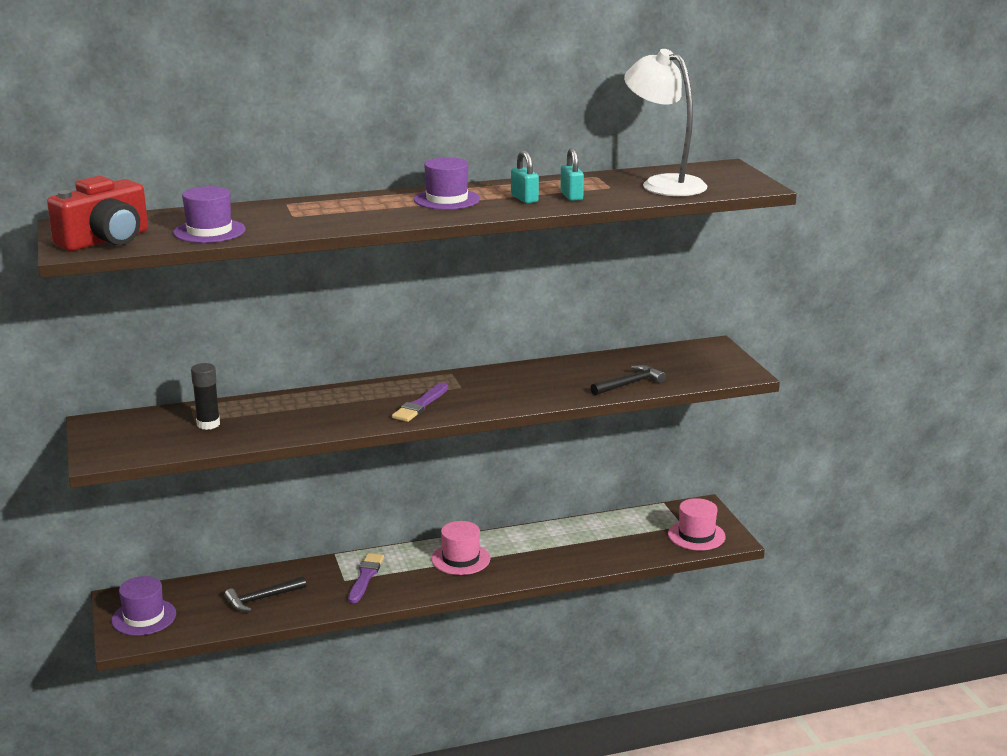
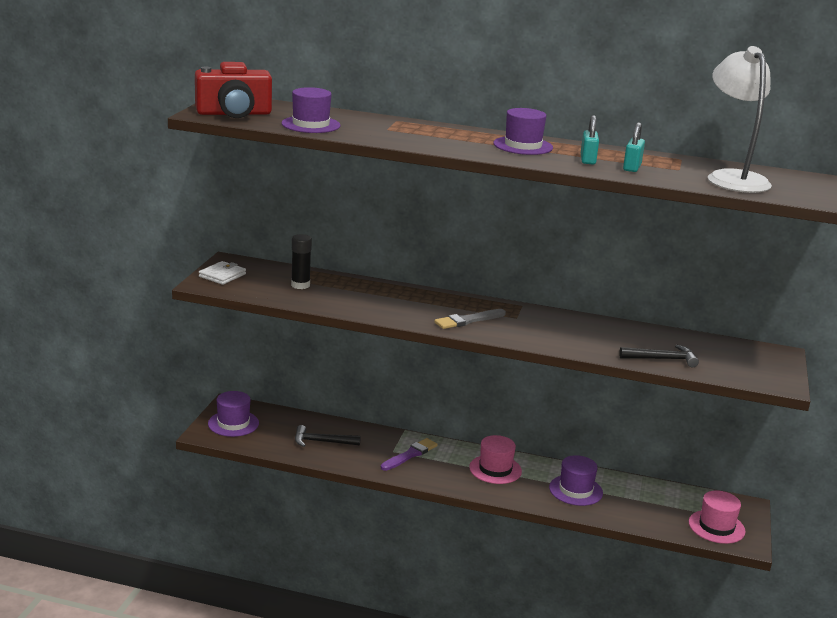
camera: 30 degrees right, 0 degrees up
purple brush [392,382,448,422] -> grey brush [434,309,506,329]
none -> white wallet [199,261,246,285]
none -> purple hat [549,455,603,506]

